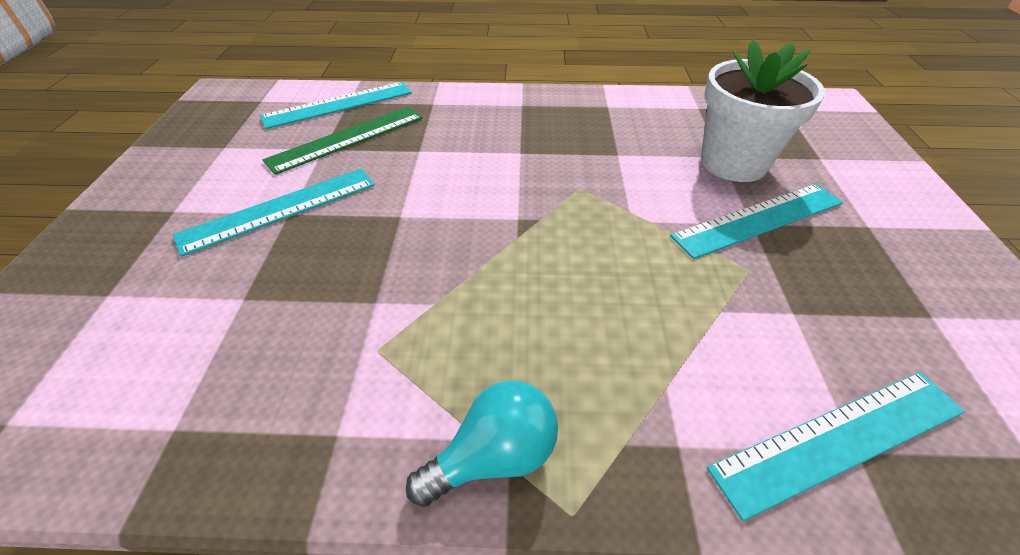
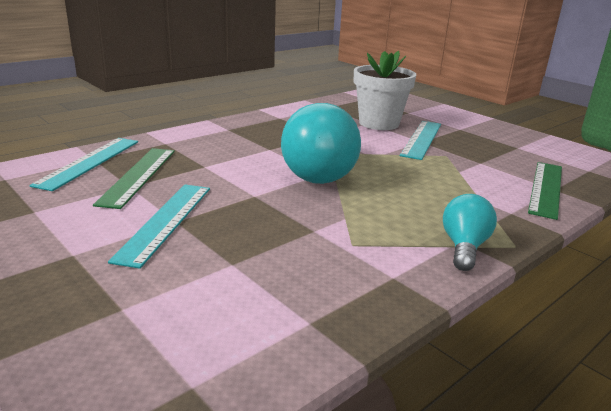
camera: 45 degrees left, 20 degrees down
turquoise ruler [707,372,965,521] -> green ruler [528,162,562,220]
none -> turquoise light bulb [281,103,361,184]

